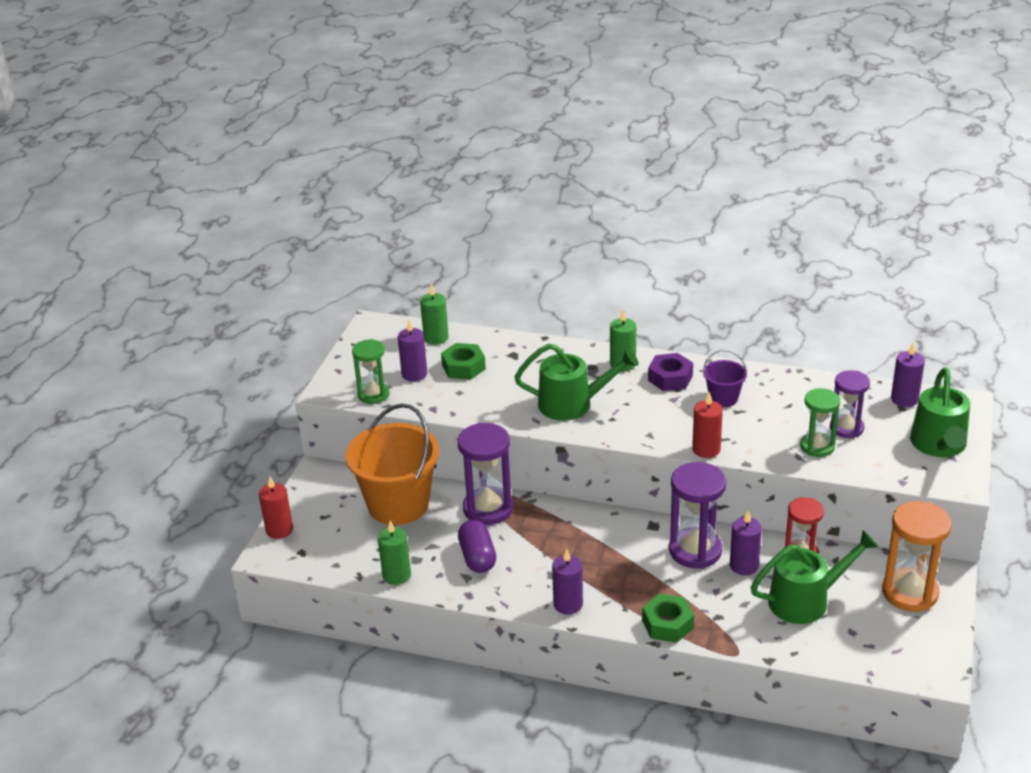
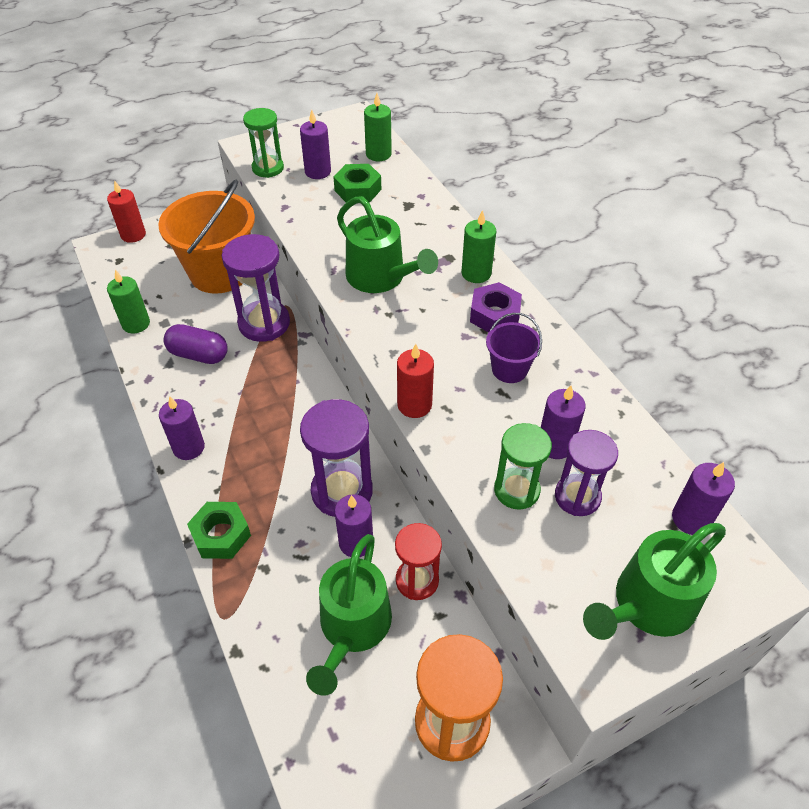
camera: 45 degrees right, 15 degrees up
purple capsule [458,520,496,573] -> purple capsule turned 75 degrees clockwise [164,324,228,364]
green watering can [751,530,878,624] -> green watering can turned 75 degrees clockwise [306,534,392,696]
none -> purple candle [541,385,586,459]

